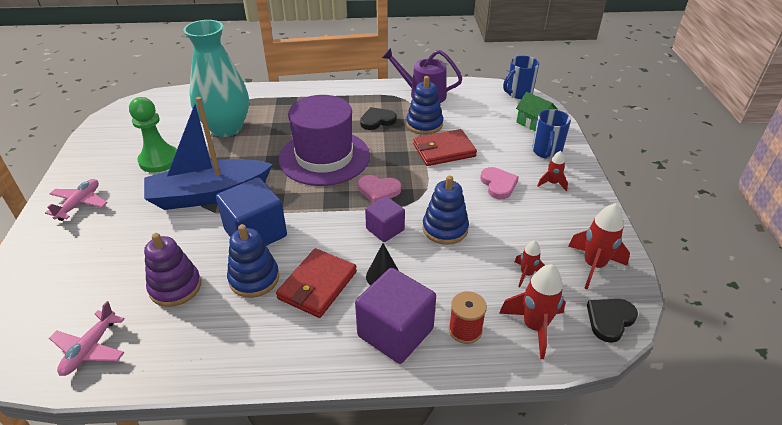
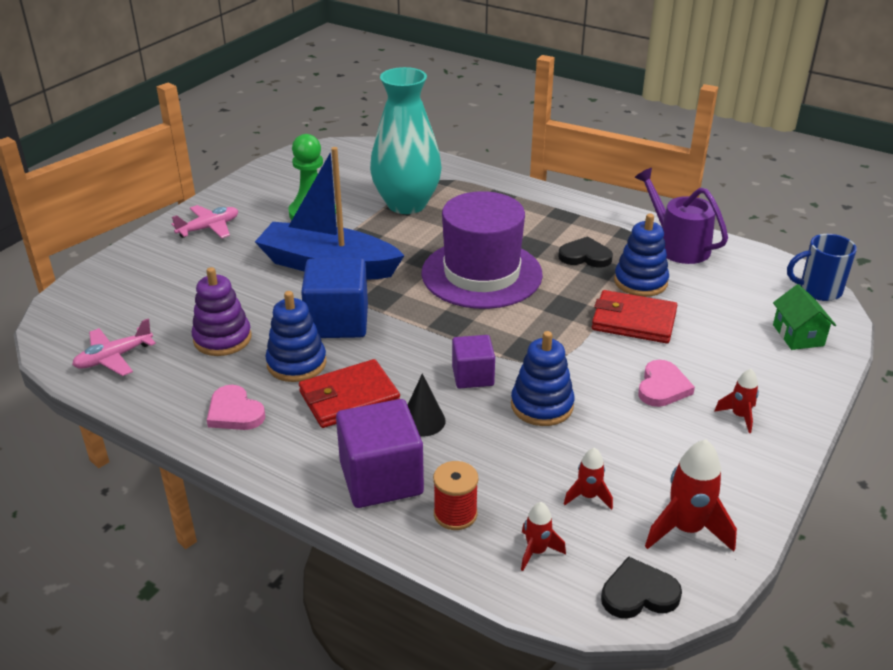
camera: 35 degrees right, 5 degrees down
pink heart [358,175,401,203] -> pink heart moved to [207,385,265,430]
red rocket [499,264,566,359] -> red rocket [521,502,566,571], size x0.57
blue mug [532,109,571,159] -> none

